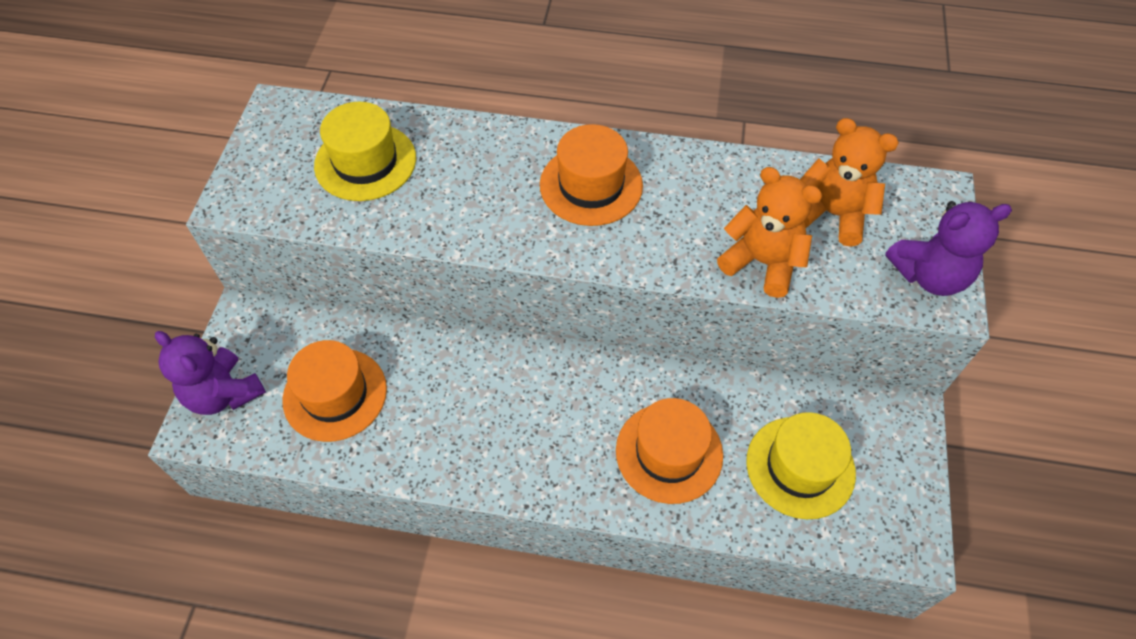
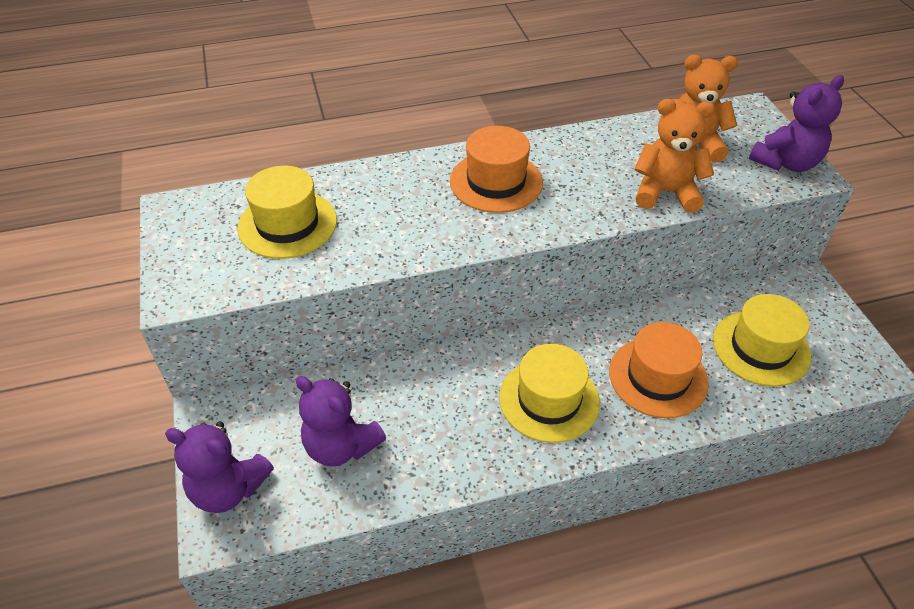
camera: 25 degrees left, 10 degrees down
orange hat [282,340,387,442] -> purple teddy bear [296,376,386,467]
none -> yellow hat [499,344,600,443]

